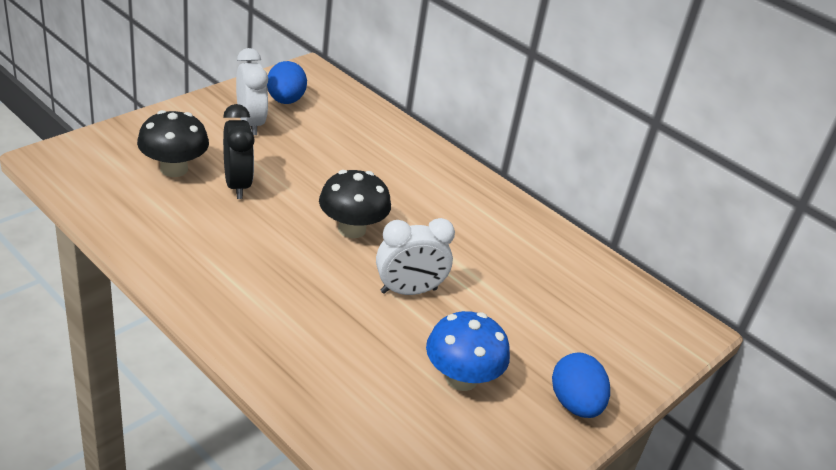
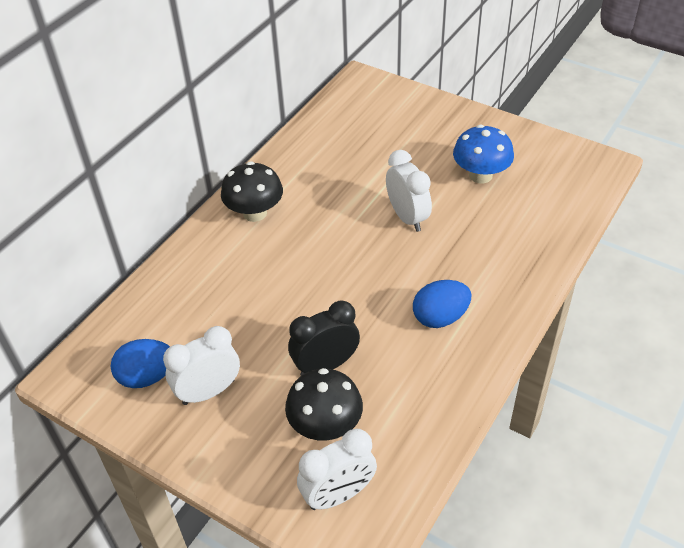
camera: 95 degrees left, 10 degrees up
black mushroom [319,170,391,238] -> black mushroom moved to [221,161,283,222]
blue egg [552,352,610,418] -> blue egg moved to [413,280,471,328]
none -> white clock [297,429,377,510]

